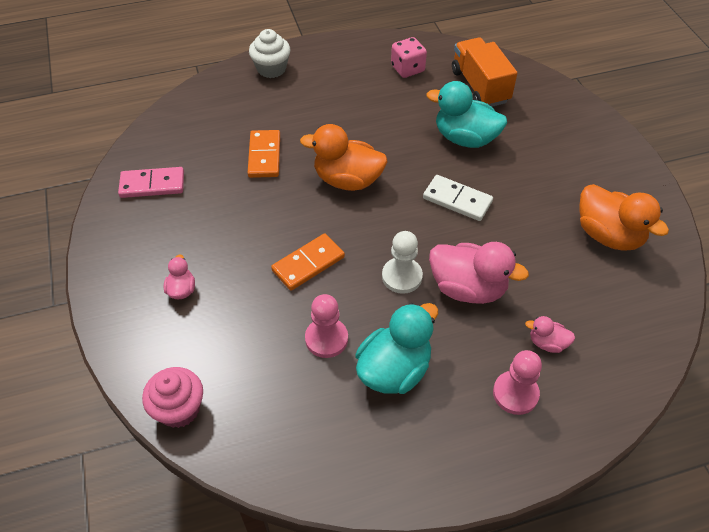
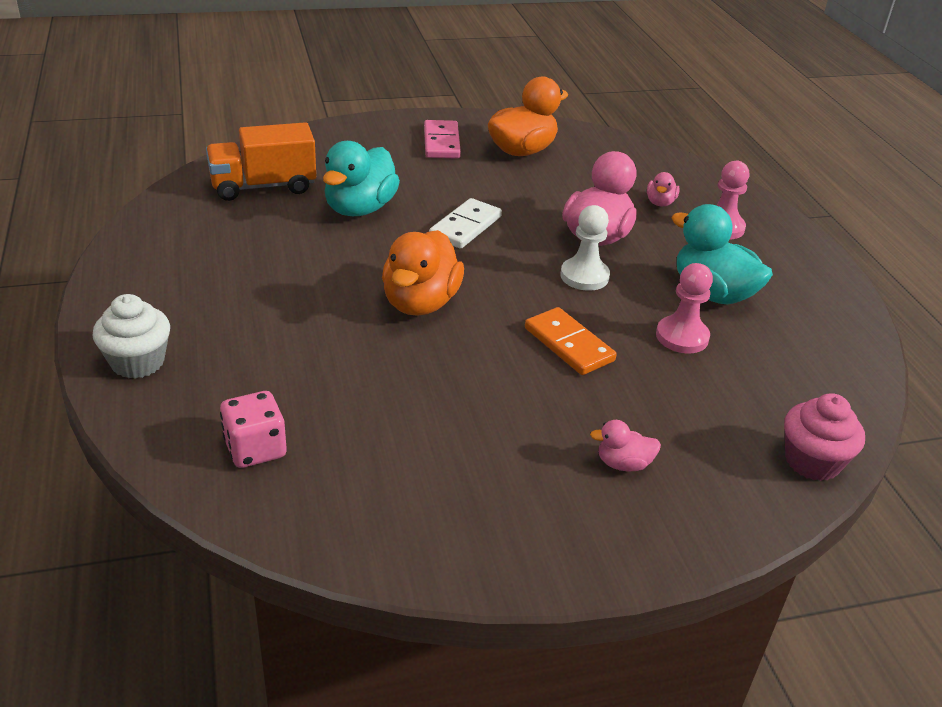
camera: 90 degrees left, 15 degrees down
pink domino [118,167,184,198] -> pink domino moved to [424,120,461,159]
orange domino [248,130,280,178] -> none
pink dice [391,37,427,78] -> pink dice moved to [220,391,286,468]

